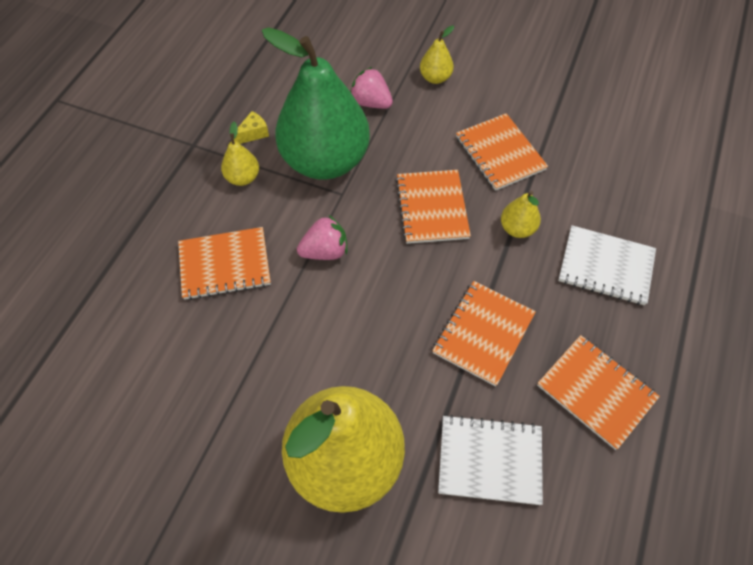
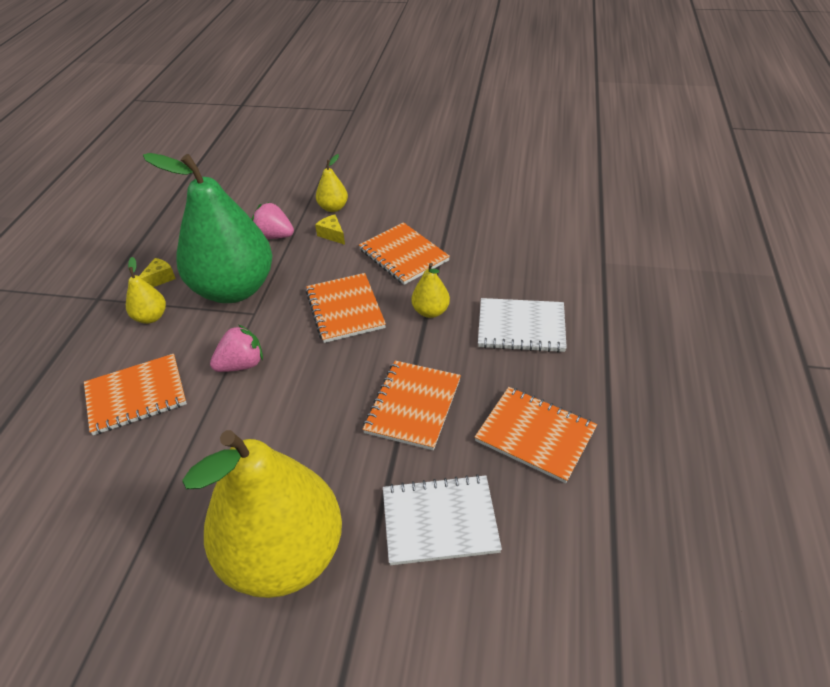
camera: 10 degrees left, 15 degrees down
none -> yellow cheese [315,215,345,245]

